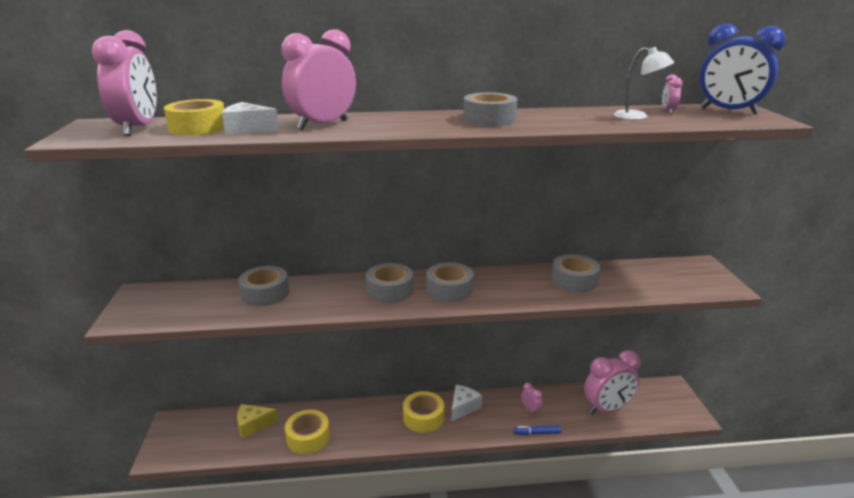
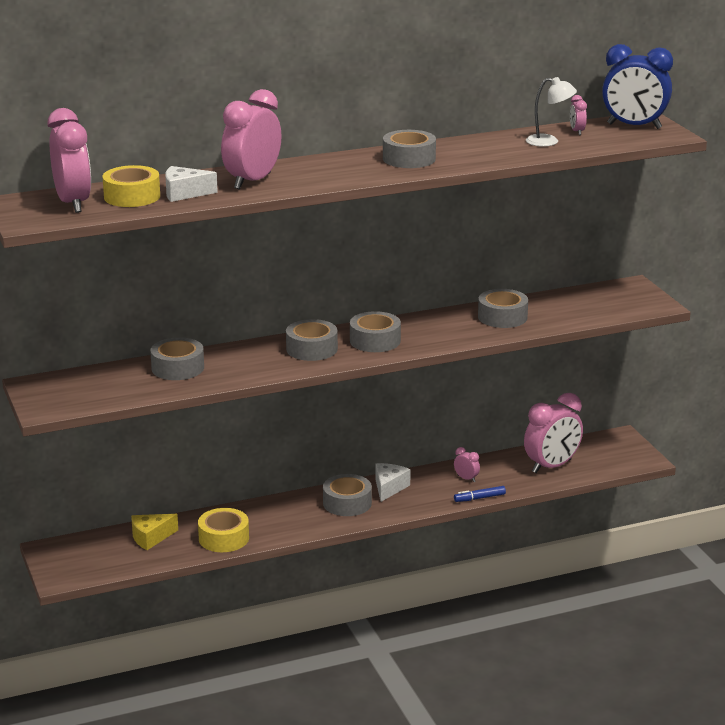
camera: 15 degrees left, 0 degrees up
yellow tape [403,391,444,433] -> grey tape [323,474,372,516]

